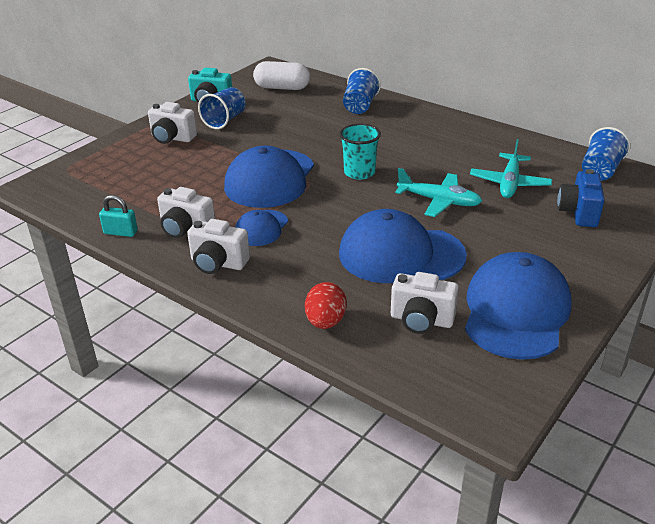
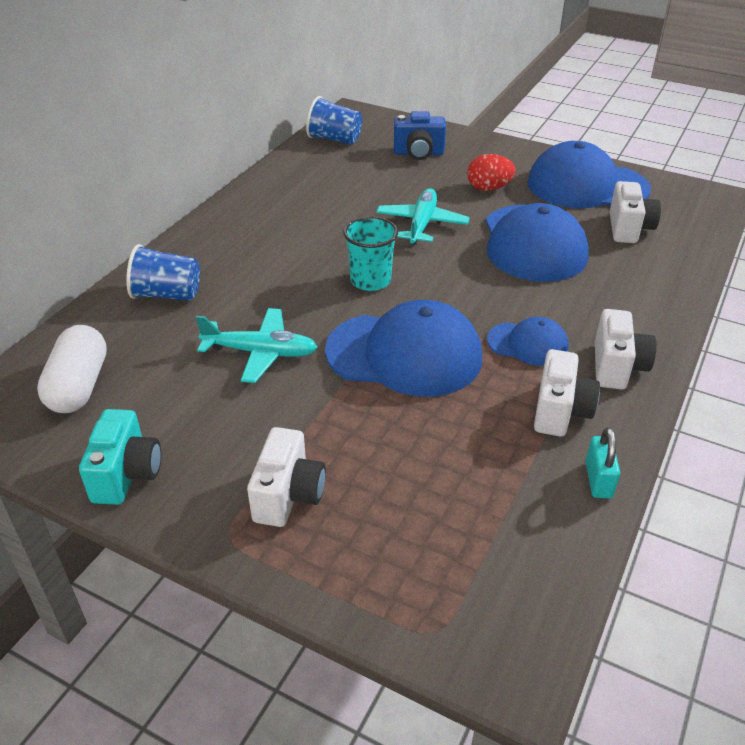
camera: 100 degrees left, 5 degrees up
blue cup [198,87,246,129] -> none
red egg [305,282,347,329] -> red egg moved to [467,154,516,191]
turquoise plane [470,139,552,198] -> turquoise plane moved to [196,308,318,383]

